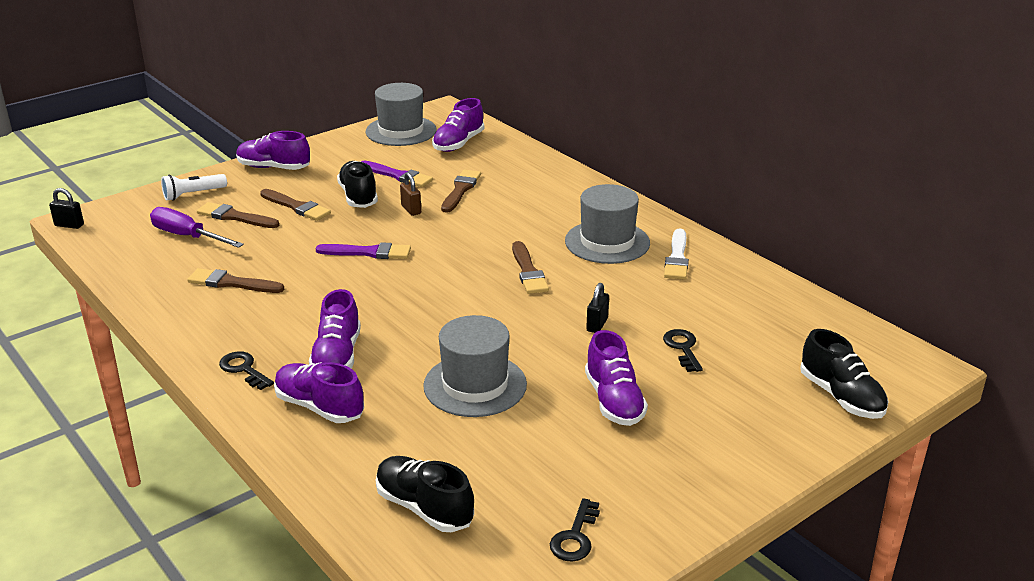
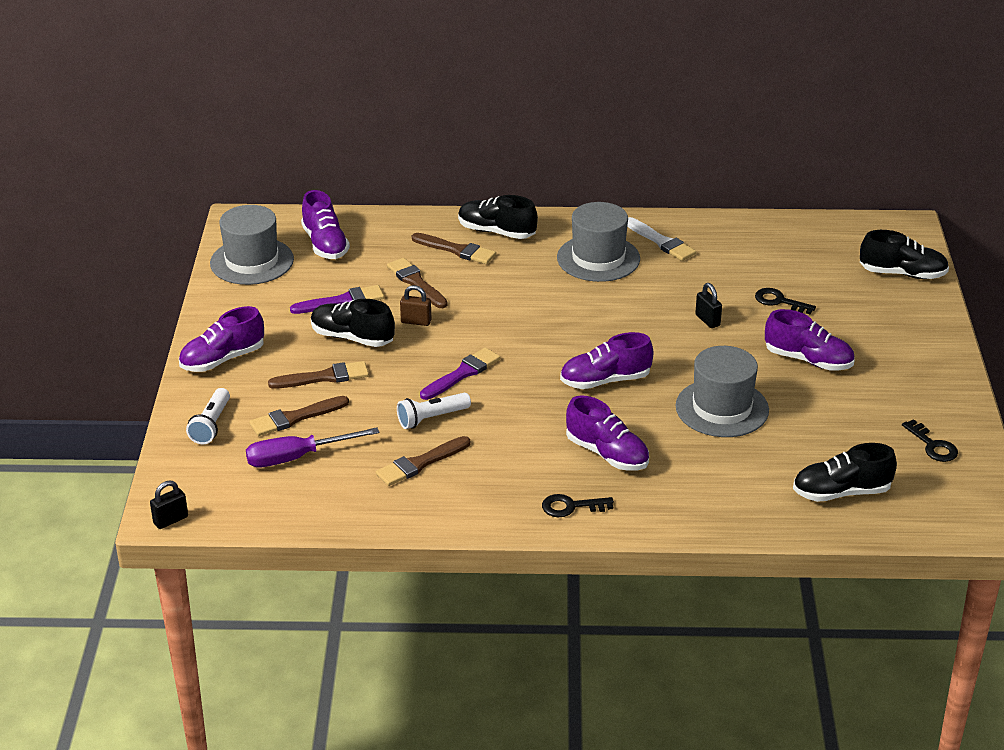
camera: 50 degrees left, 5 degrees up
purple shoe [274,362,364,423] -> purple shoe moved to [560,332,653,389]
brown brush [512,241,549,294] -> brown brush moved to [412,233,496,264]
none -> white flashlight [397,393,471,429]
none -> black shoe [458,195,538,239]

